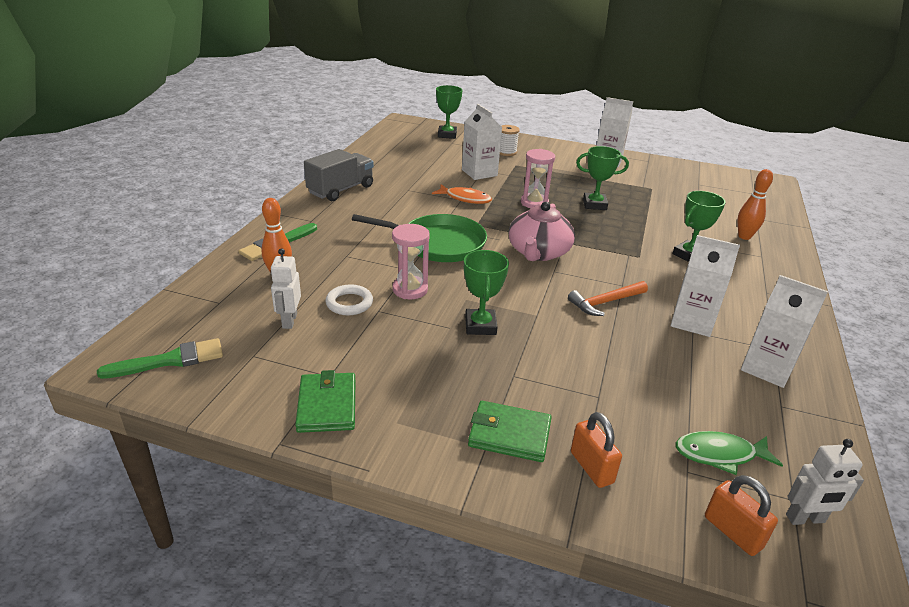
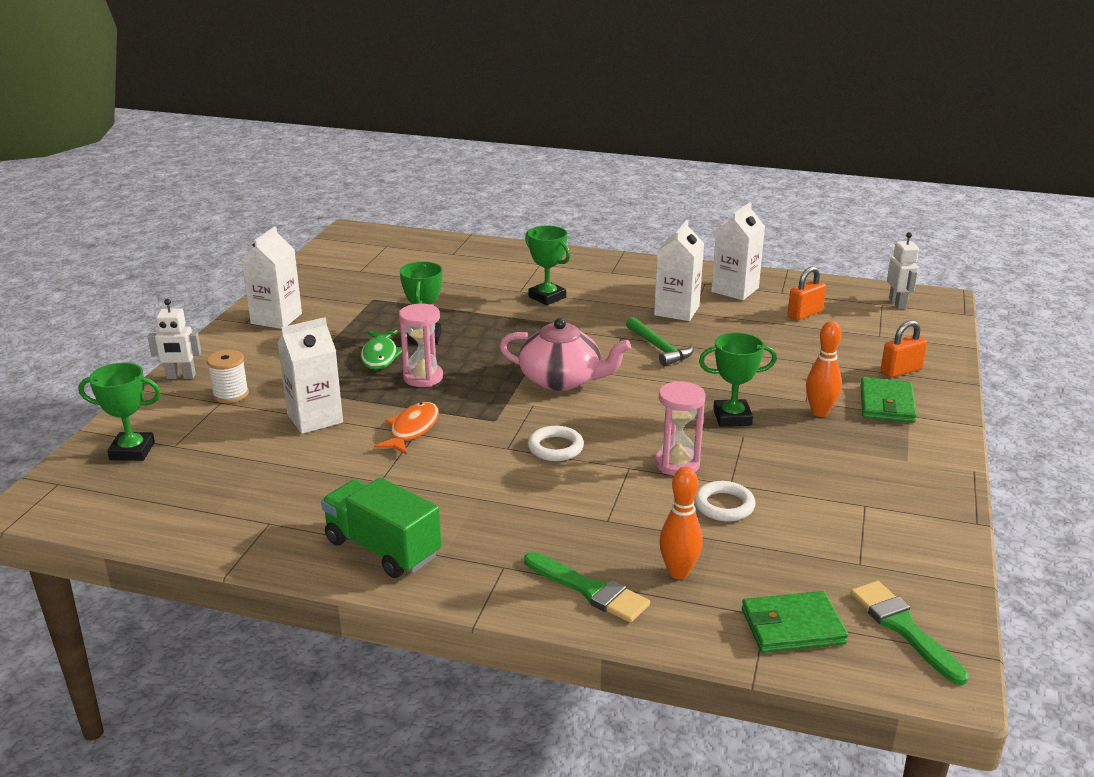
camera: 90 degrees left, 5 degrees down
white robot [270,248,301,329] -> white robot moved to [148,299,201,379]
green wallet [295,370,356,433] -> green wallet moved to [742,591,848,653]
grey truck [304,149,374,201] -> green truck [321,477,441,578]
green pan [352,214,487,262] -> white ring [528,426,584,461]
orange hammer [568,281,648,316] -> green hammer [626,317,694,366]
green fish [676,431,783,475] -> green fish moved to [361,330,402,370]
orange padlock [705,475,778,556] -> orange padlock moved to [788,266,826,320]
orange bowling pin [738,169,773,240] -> orange bowling pin moved to [806,321,842,417]

